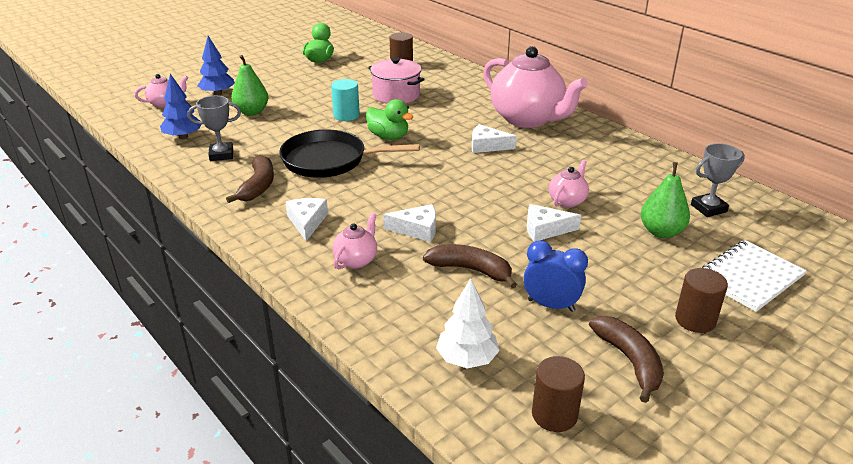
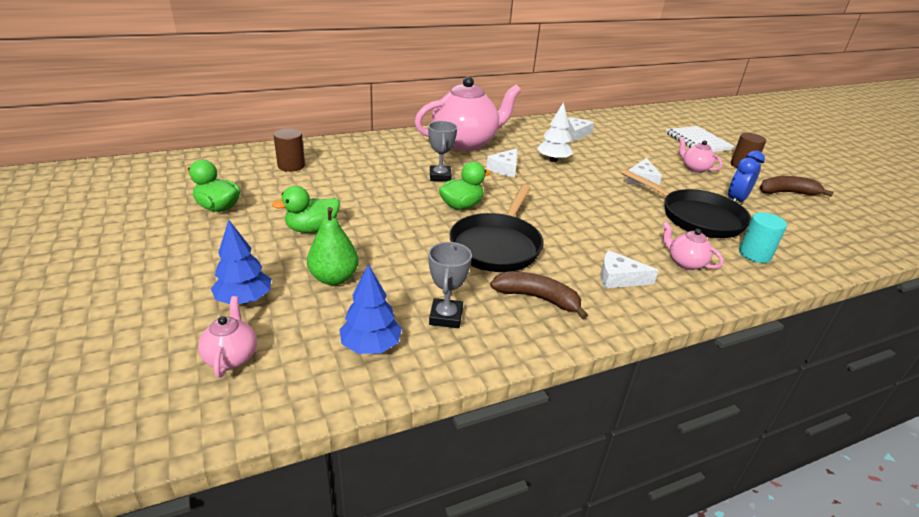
camera: 75 degrees left, 0 degrees up
turquoise cylinder [331,79,360,121] -> turquoise cylinder moved to [739,212,787,263]
pink pot [368,57,425,104] -> none
white cheese [383,204,436,242] -> white cheese moved to [567,117,594,142]
brown banana [423,244,517,288] -> black pan [621,169,751,238]
white tree [436,278,500,369] -> white tree moved to [537,102,573,162]
brown cylinder [532,356,585,432] -> none
pink teapot [549,160,589,208] -> pink teapot moved to [679,137,723,173]
green pear [641,162,690,238] -> none
grey trophy [691,143,745,217] -> grey trophy moved to [428,121,457,181]
none -> green duck [272,186,340,233]

